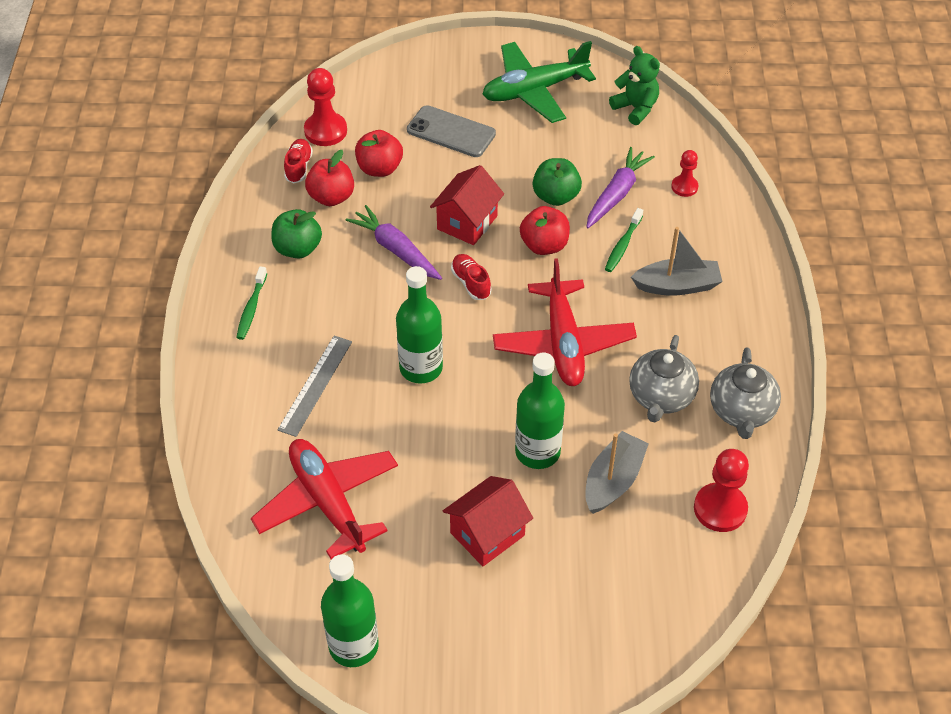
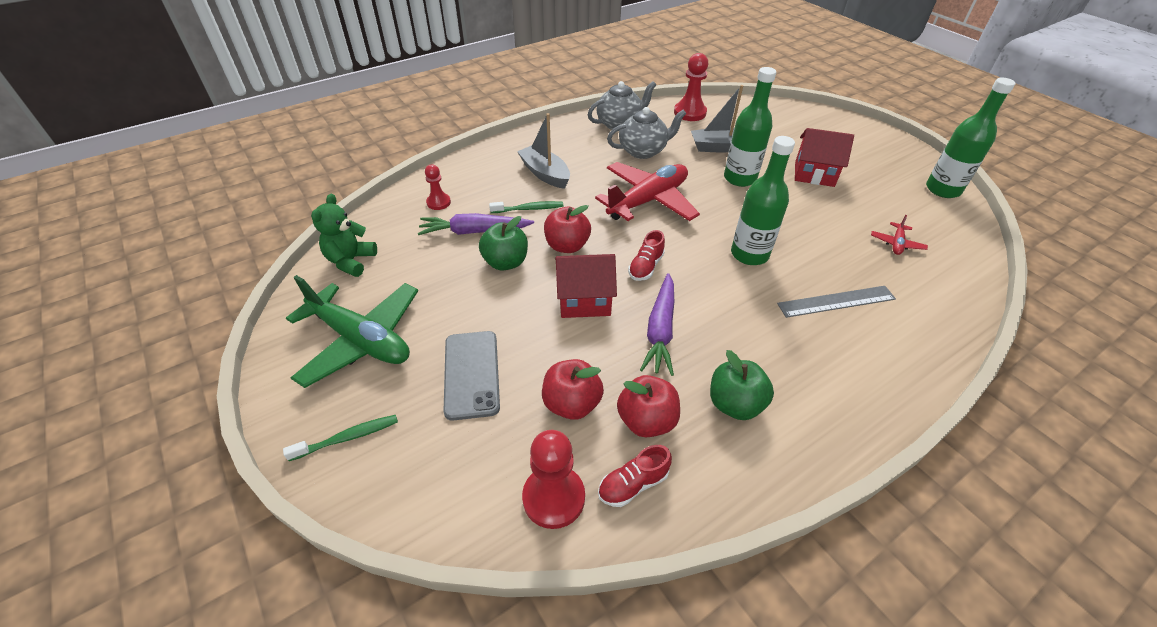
camera: 125 degrees left, 5 degrees down
green toothbrush [236,266,267,340] -> green toothbrush moved to [283,415,398,461]
red plane [251,439,398,559] -> red plane [871,215,928,255], size x0.42

